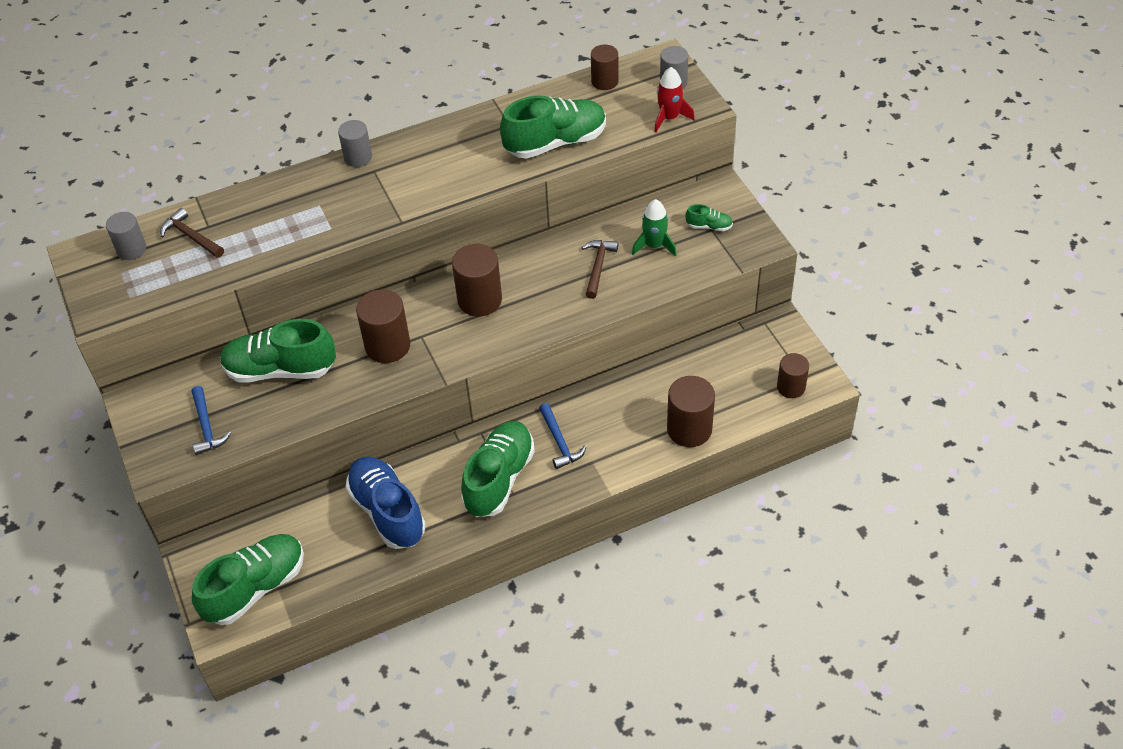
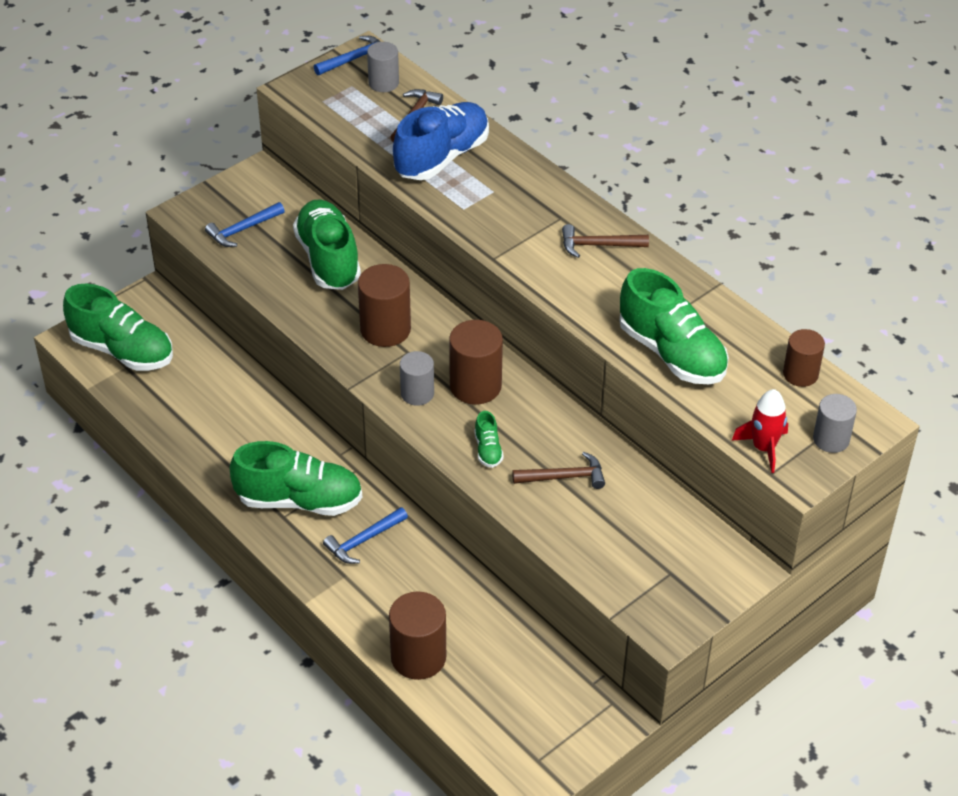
camera: 70 degrees right, 5 degrees down
grey cylinder [338,120,372,167] -> grey cylinder moved to [400,351,434,406]
blue shoe [345,457,426,549] -> blue shoe moved to [393,102,489,180]
green rocket [632,199,676,257] -> none
green shoe [685,204,733,231] -> green shoe moved to [474,411,504,468]
brown cylinder [777,353,809,398] -> none
none -> blue hammer [314,36,380,75]
none -> brown hammer [562,224,649,258]

